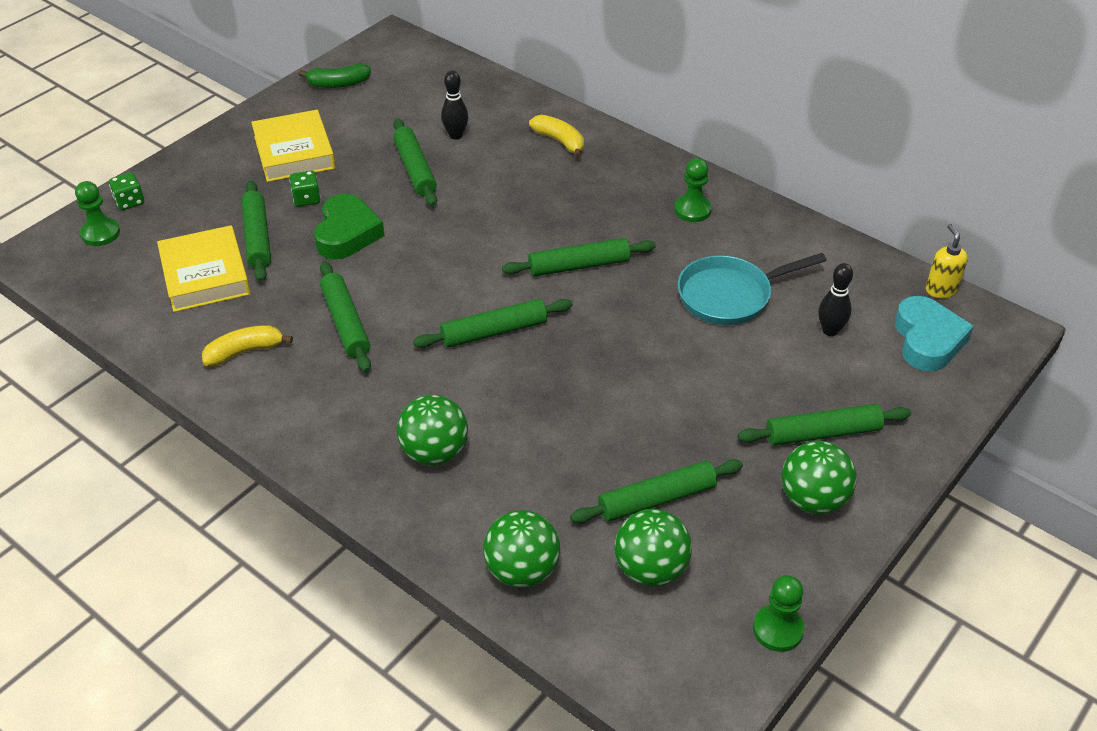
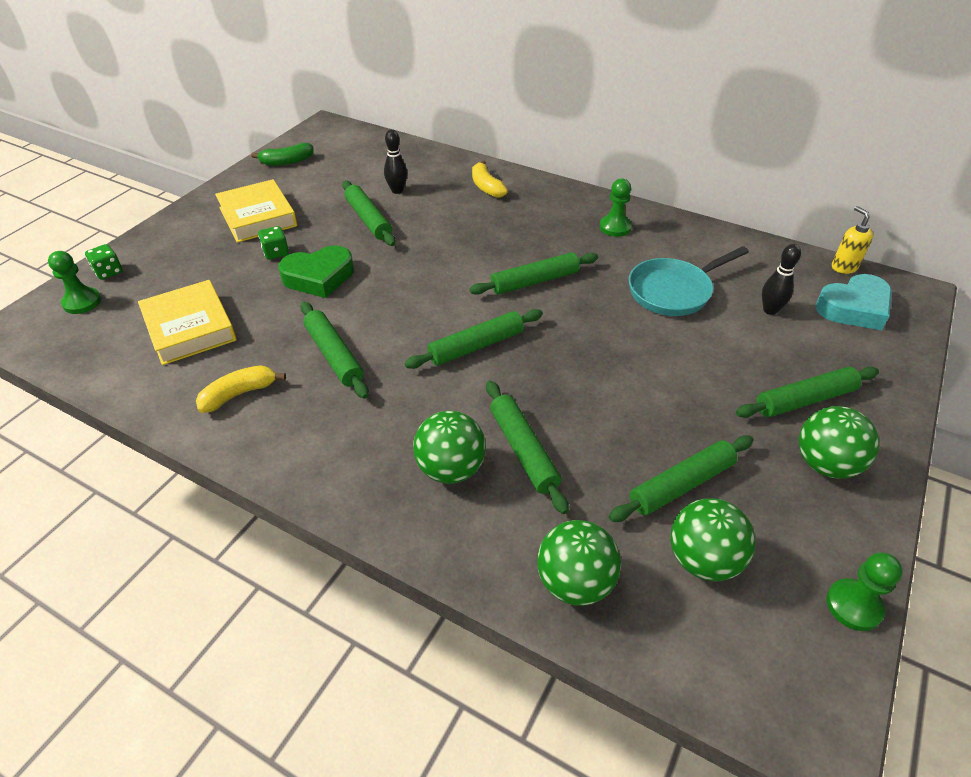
camera: 10 degrees left, 0 degrees up
green rolling pin [241,180,271,282] -> green rolling pin moved to [486,381,569,514]
green heart [314,194,385,260] -> green heart turned 75 degrees clockwise [278,245,354,298]
yellow banana [529,115,584,158] -> yellow banana turned 150 degrees counterclockwise [472,160,508,198]
turquoise heart [895,296,974,371] -> turquoise heart turned 75 degrees clockwise [815,274,892,330]

